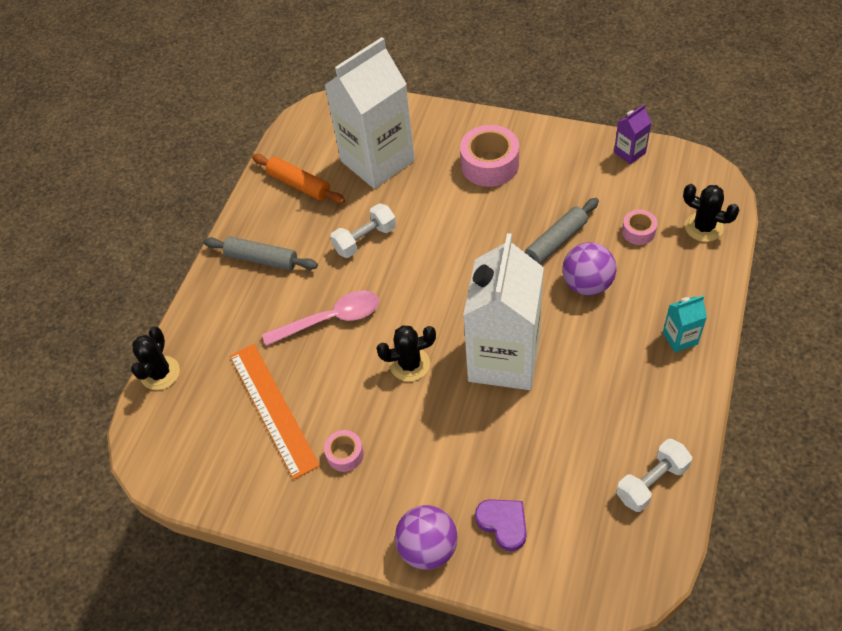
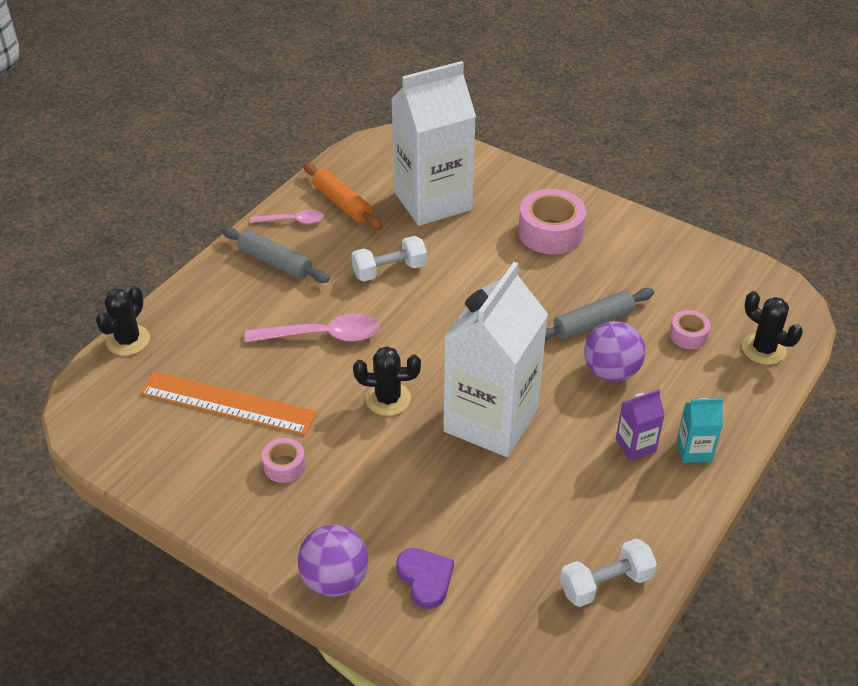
camera: 10 degrees right, 10 degrees down
orange ruler [230,344,320,480] -> orange ruler turned 60 degrees counterclockwise [140,371,317,435]
purple carton [614,104,652,164] -> purple carton moved to [616,389,665,461]
none -> pink spoon [250,210,324,224]

